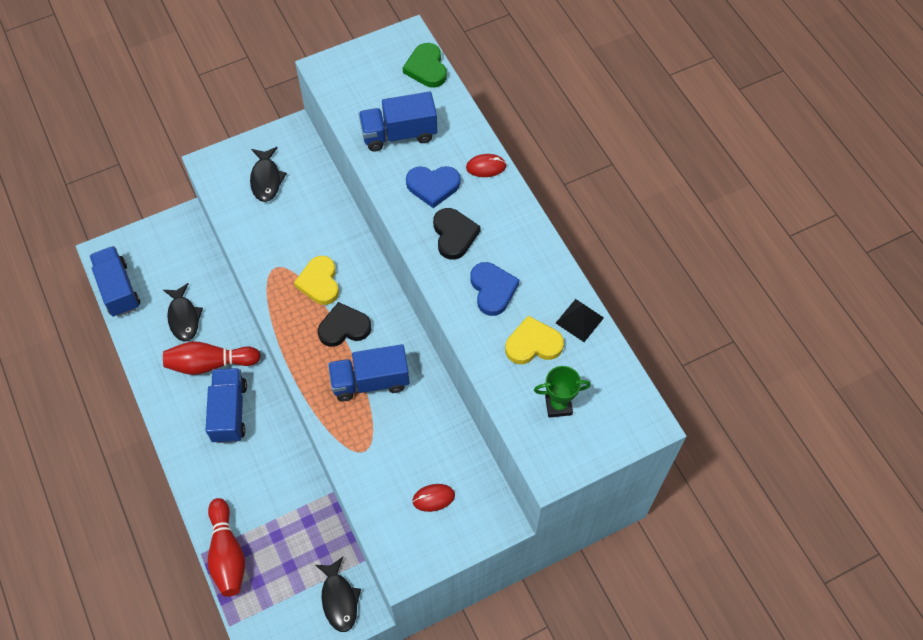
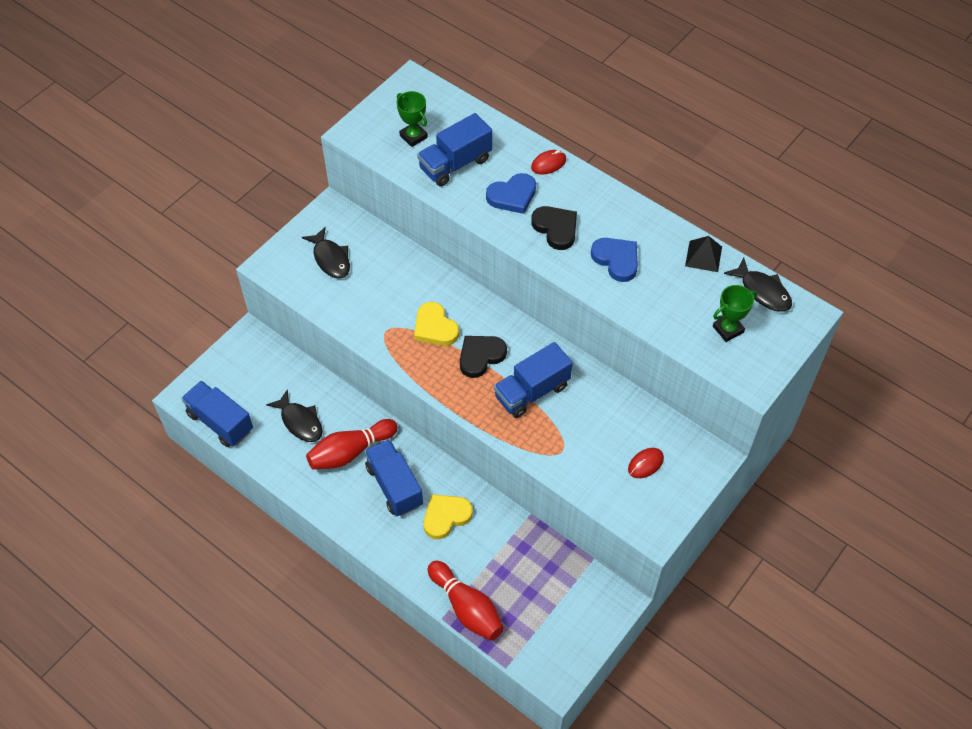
camera: 25 degrees left, 5 degrees down
black fish [315,557,361,632] -> black fish moved to [724,258,792,312]
green heart [403,43,447,88] -> none
yellow heart [505,316,564,364] -> yellow heart moved to [424,494,473,539]
none -> green trophy [397,91,428,147]

